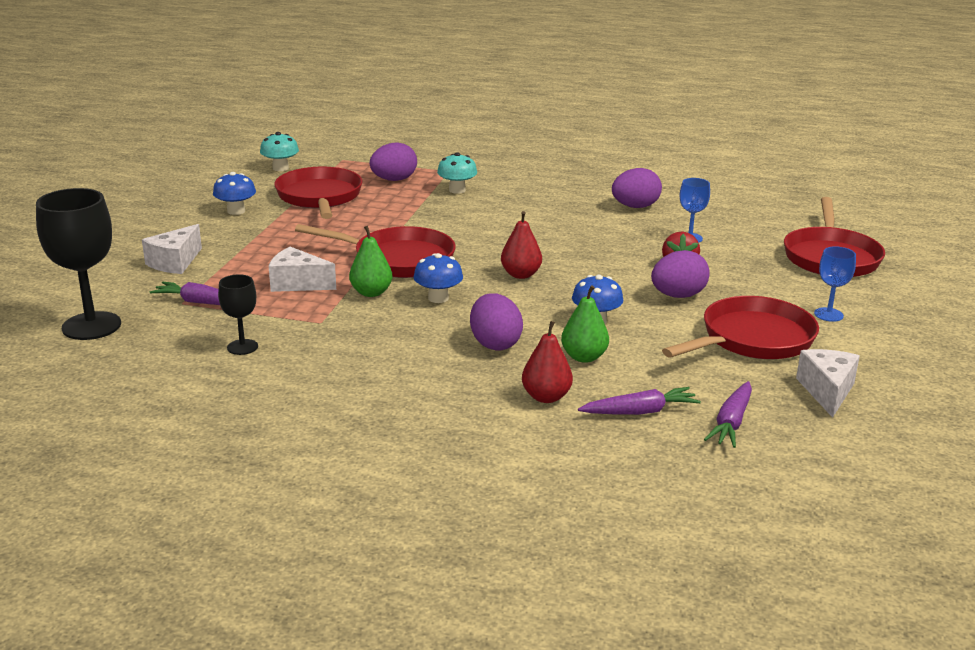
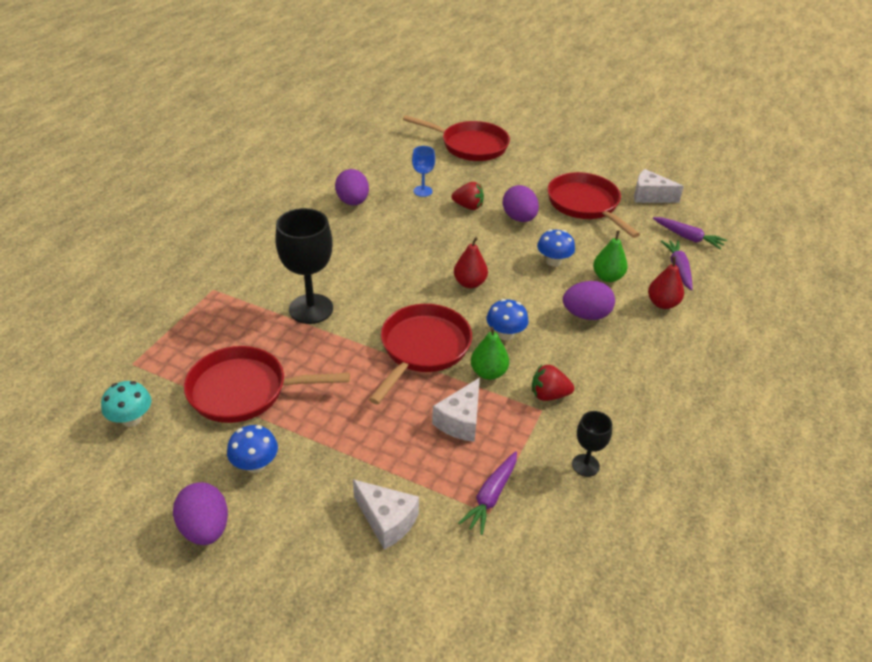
camera: 80 degrees left, 15 degrees up
black goblet [36,188,121,340] -> black goblet moved to [275,208,333,324]
purple egg [370,142,417,181] -> purple egg moved to [173,482,228,545]
turquoise mushroom [437,152,477,194] -> none
blue goblet [814,246,856,322] -> none
none -> red strawberry [532,364,574,401]

